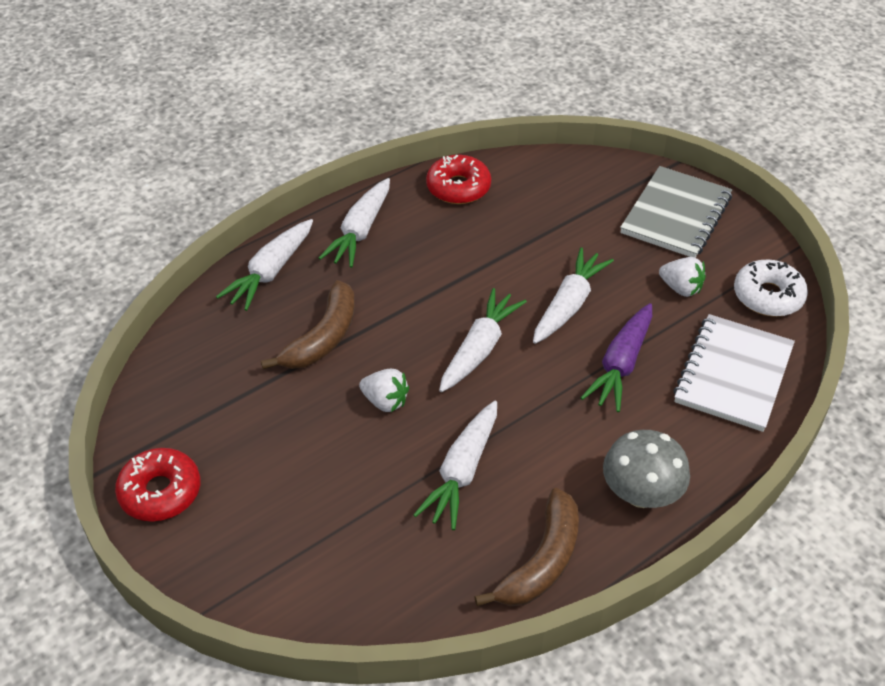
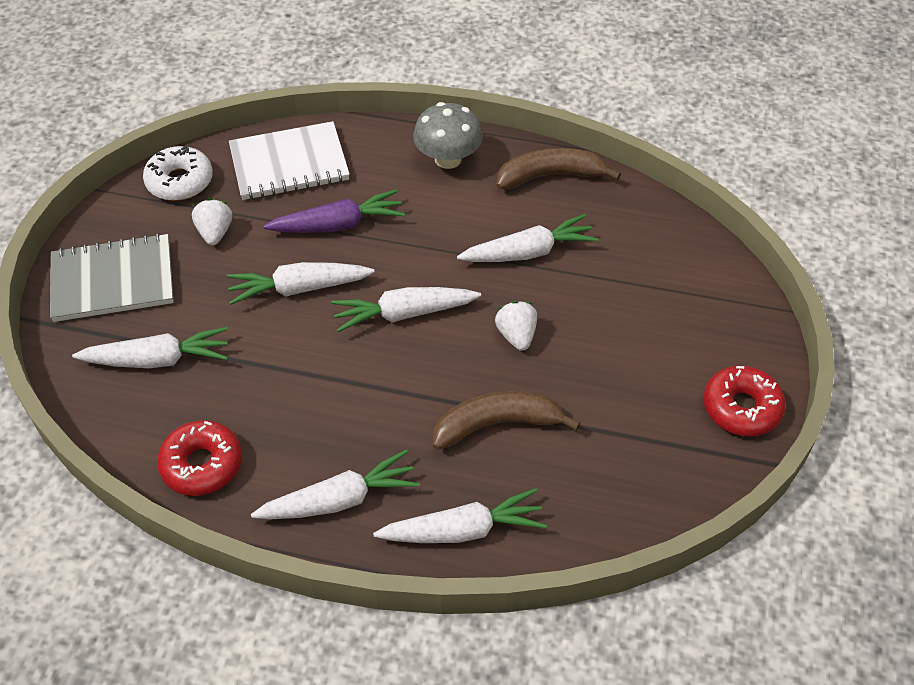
camera: 130 degrees left, 5 degrees up
none -> white carrot [72,327,228,368]

